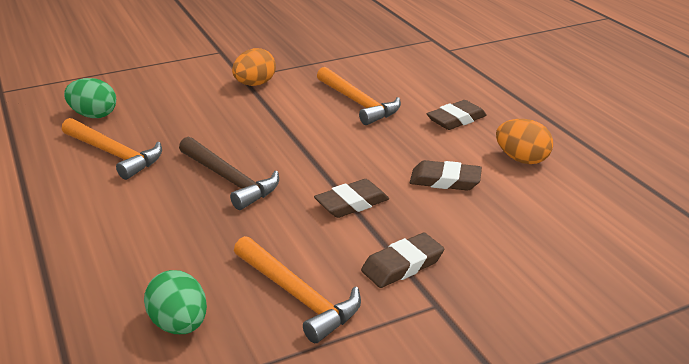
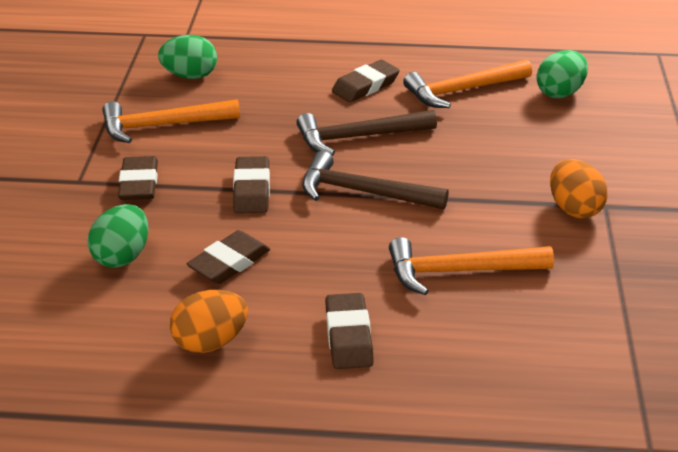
camera: 120 degrees right, 5 degrees up
none -> green egg [88,204,148,268]
none -> brown hammer [302,151,449,210]
none -> brown eraser [332,60,400,102]

